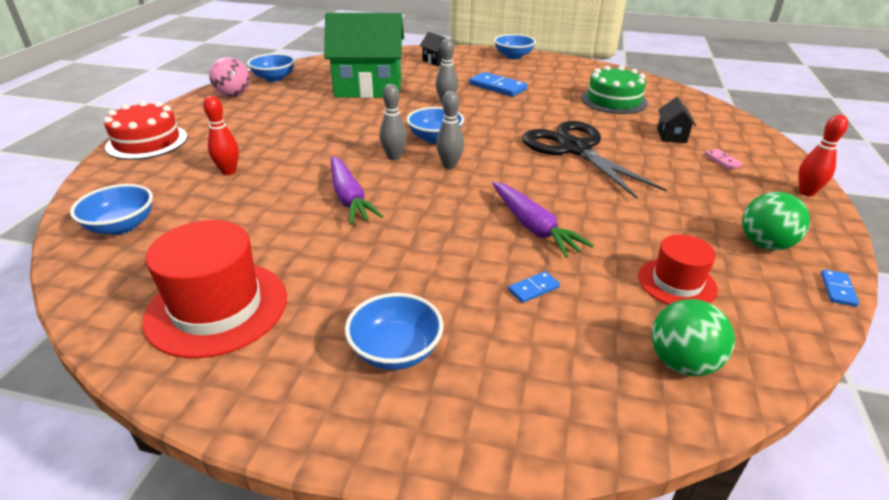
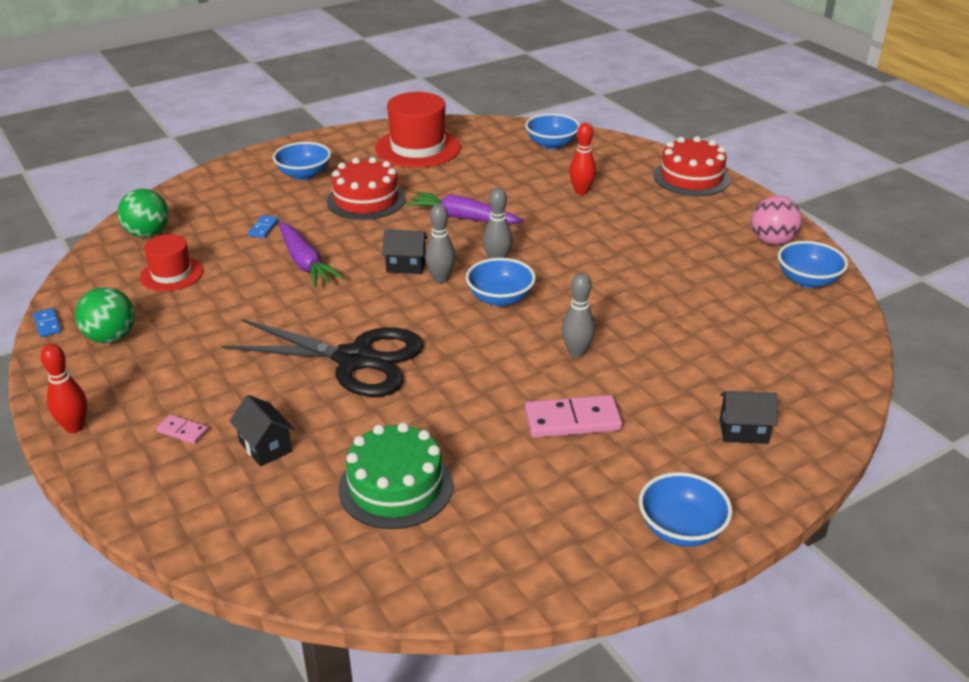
camera: 135 degrees right, 0 degrees up
green house [324,13,404,98] -> none
blue domino [470,72,527,97] -> pink domino [525,395,622,438]
purple carrot [492,182,594,258] -> purple carrot turned 135 degrees counterclockwise [279,222,344,287]
none -> red cake [327,157,406,220]
none -> black house [382,229,428,274]

